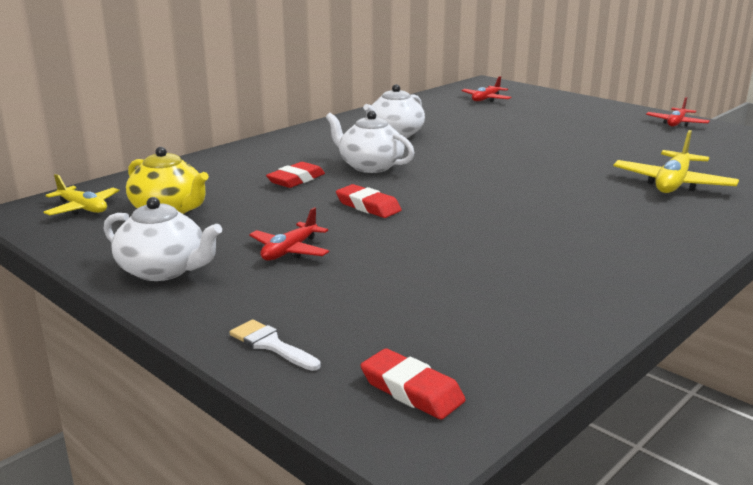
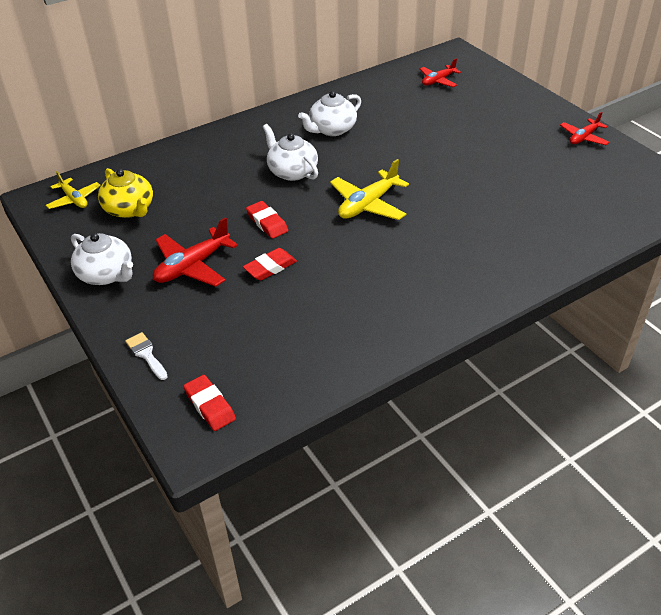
camera: 15 degrees right, 20 degrees up
red plane [249,207,329,261] -> red plane [153,217,238,287], size x1.57
red eraser [266,162,325,188] -> red eraser moved to [243,248,297,281]
yellow plane [613,130,739,193] -> yellow plane moved to [330,159,409,220]

